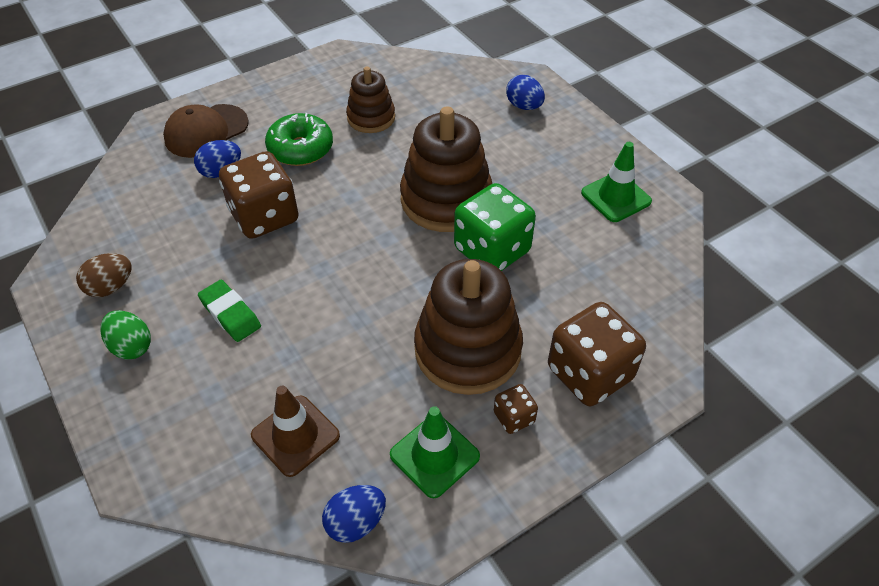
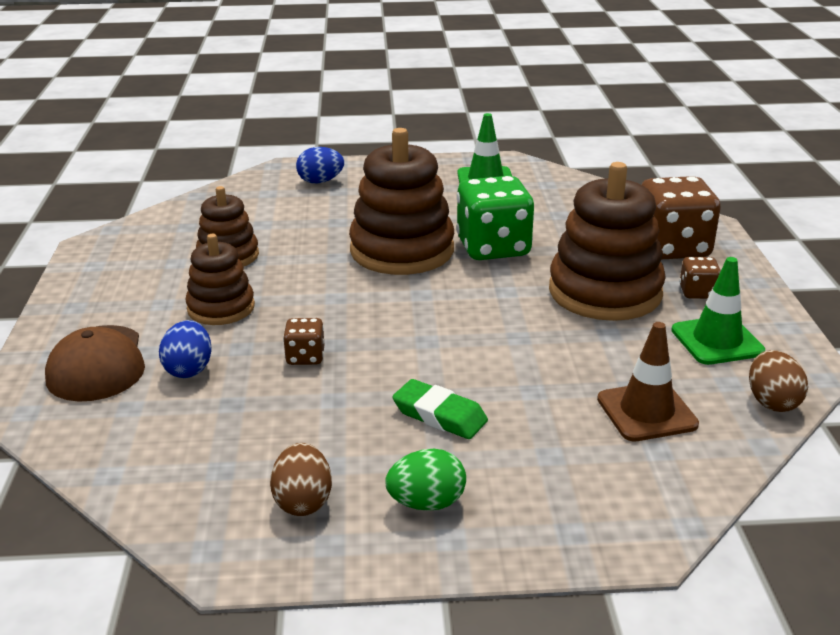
camera: 60 degrees left, 20 degrees down
green eraser [198,280,261,342] -> green eraser turned 45 degrees clockwise [392,379,488,439]
brown dice [219,151,299,239] -> brown dice [283,318,324,365], size x0.47
green donut [265,113,333,166] -> brown stacking toy [185,234,255,325]
blue egg [322,485,386,543] -> brown egg [749,350,808,412]

